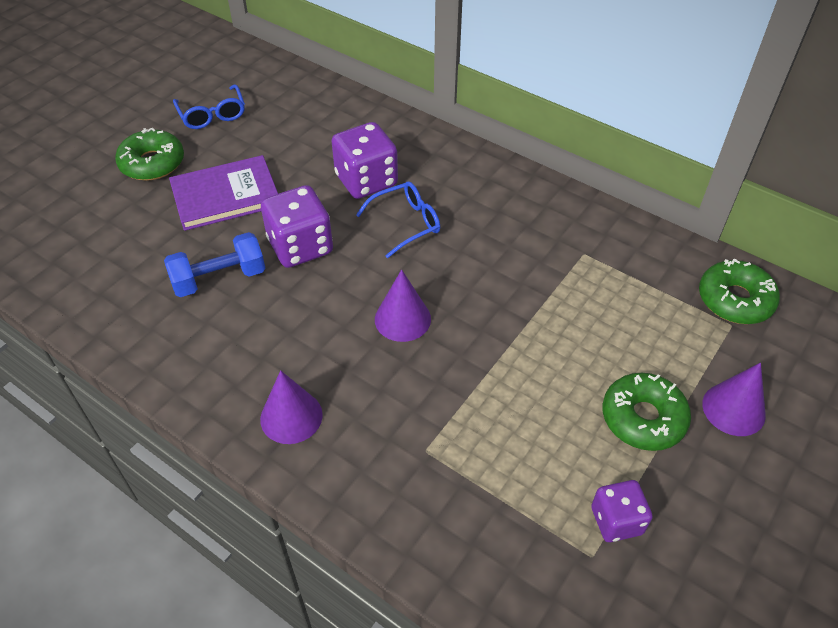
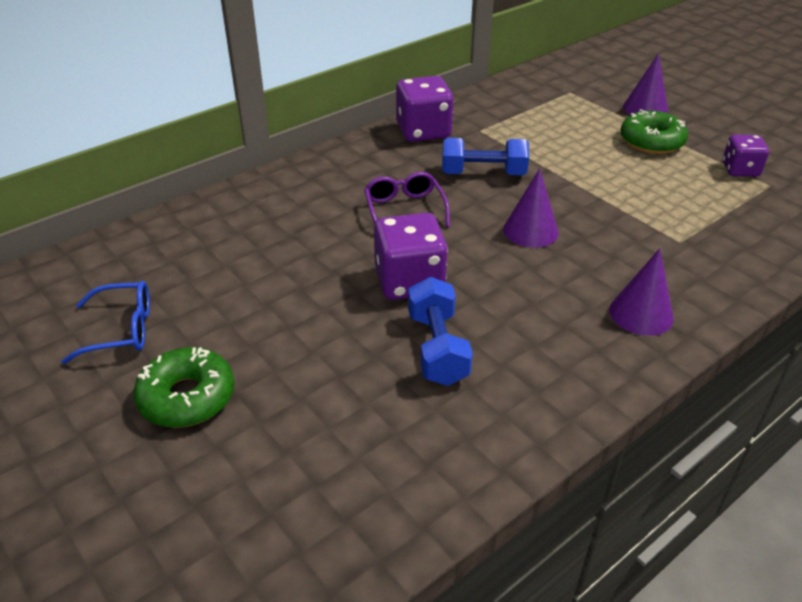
camera: 75 degrees left, 10 degrees down
purple book [169,155,278,231] -> none
purple dice [331,122,398,199] -> purple dice moved to [396,76,454,142]
blue glasses [356,182,440,258] -> purple glasses [364,172,450,227]
green donut [699,259,780,324] -> none
none -> blue dumbbell [442,138,529,175]

